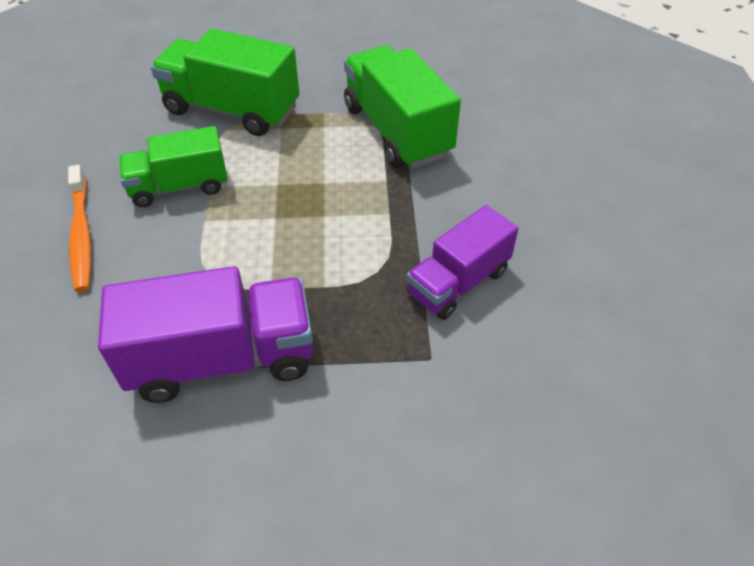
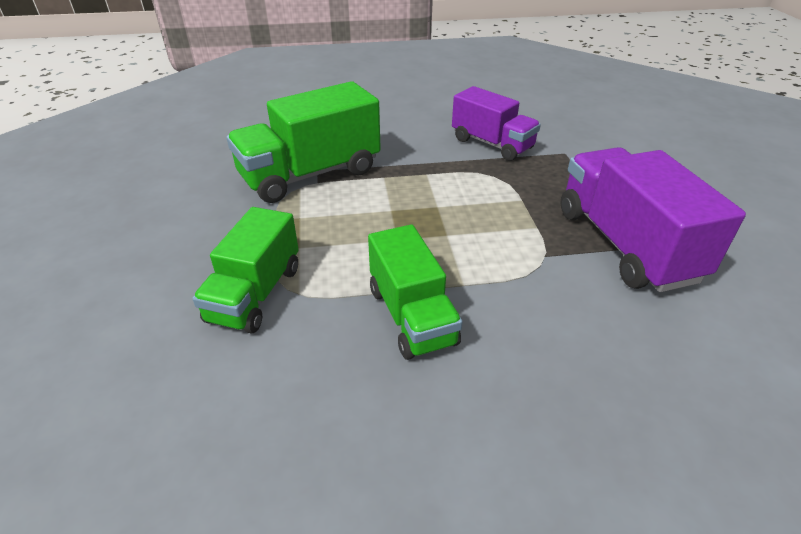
camera: 95 degrees left, 10 degrees down
orange toothbrush [68,165,91,292] -> none
green truck [151,28,299,136] -> green truck [192,207,299,334], size x0.66

